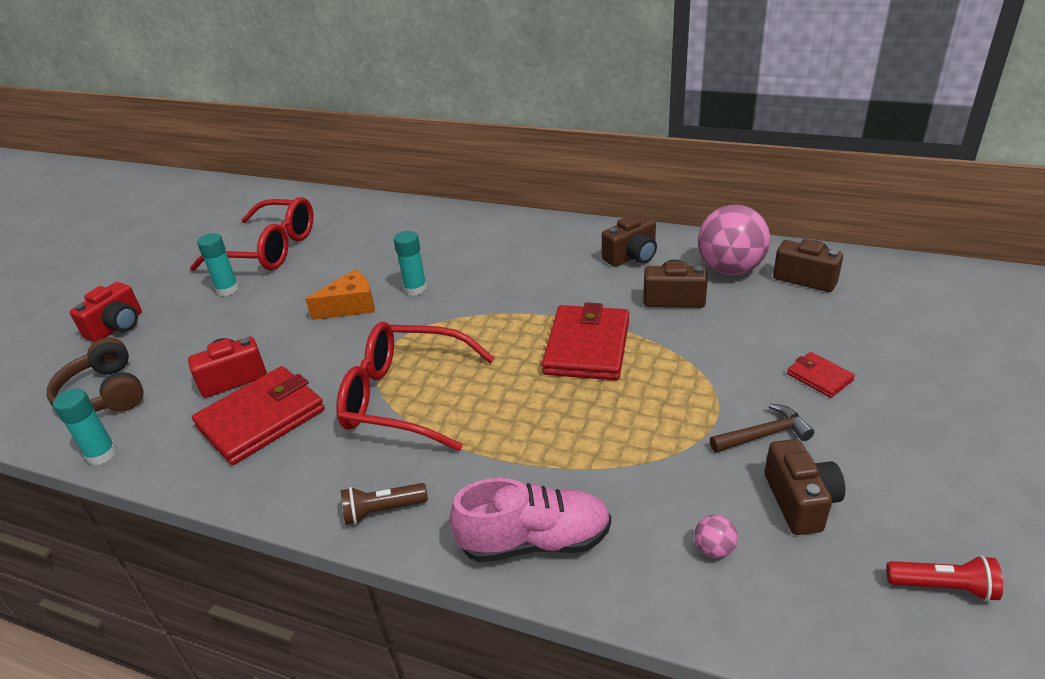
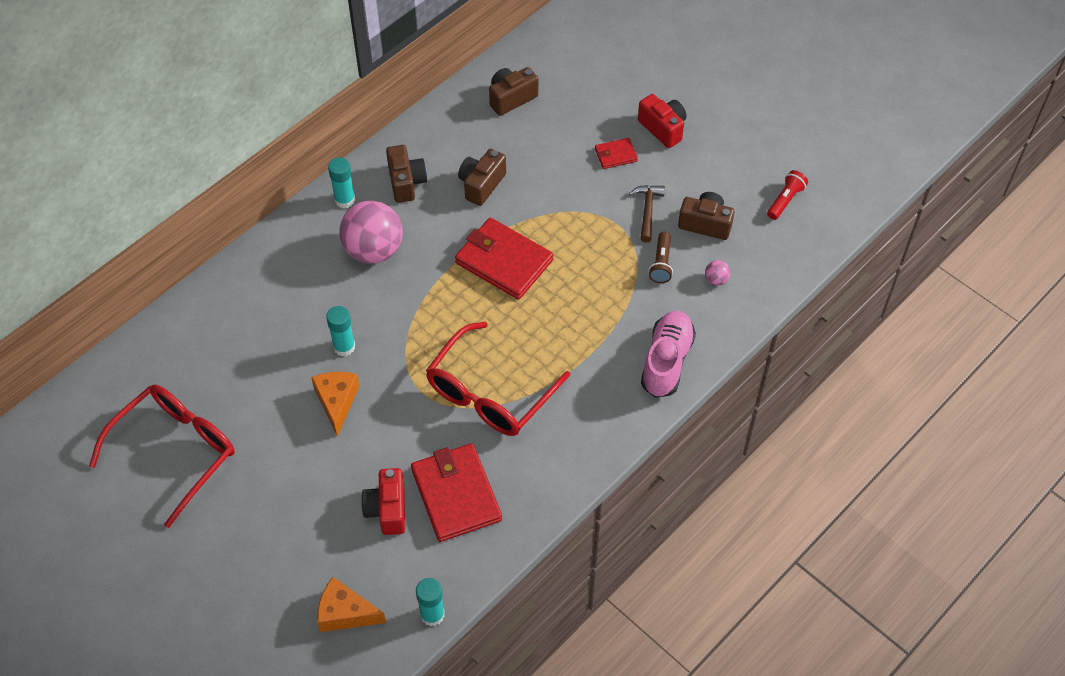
camera: 70 degrees left, 20 degrees up
brown headphones [47,338,143,412] -> orange cheese [317,577,386,632]
red camera [70,282,142,342] -> red camera moved to [638,94,687,148]
turquoise glue stick [197,233,239,296] -> turquoise glue stick moved to [328,157,355,208]
brown flashlight [341,483,428,525] -> brown flashlight moved to [649,232,673,283]
pink ball [698,205,770,275] -> pink ball moved to [339,201,403,264]

